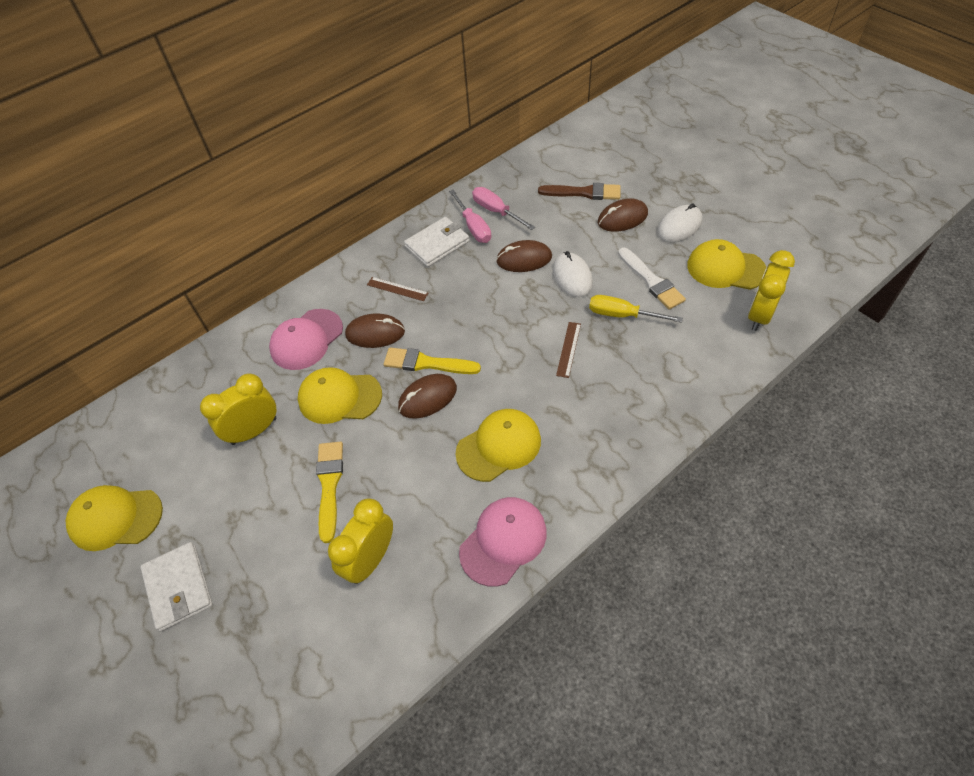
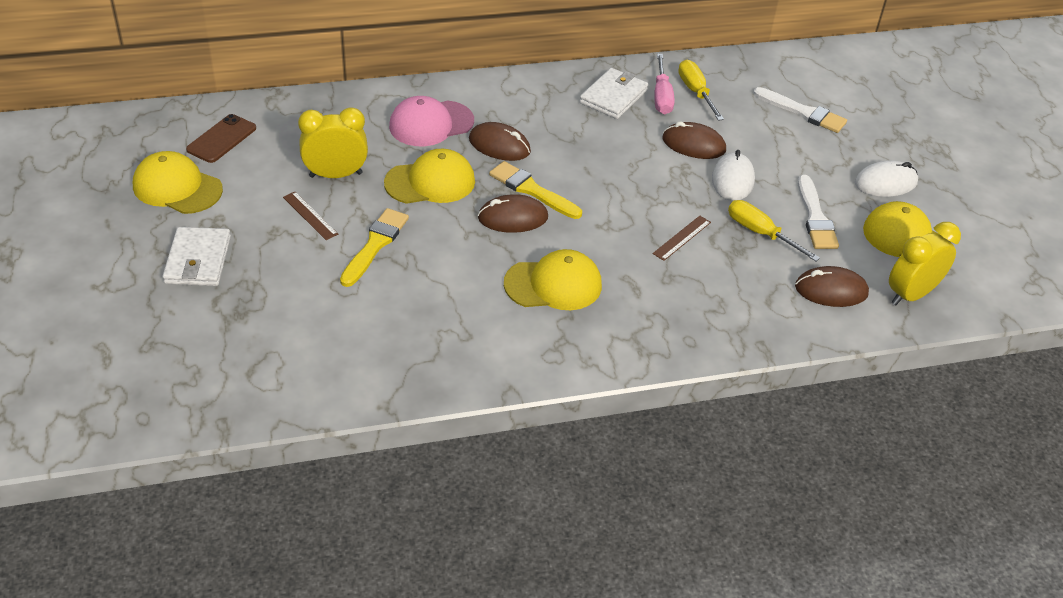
camera: 20 degrees right, 10 degrees down
yellow cap [298,367,382,424] -> yellow cap turned 135 degrees clockwise [384,149,475,204]
yellow clock [328,498,393,584] -> none
brown ruler [367,277,428,301] -> brown ruler moved to [283,192,338,240]
white wallet [404,217,469,267] -> white wallet turned 45 degrees counterclockwise [579,68,648,119]
pink cap [459,497,547,587] -> none
pink screwdriver [472,187,535,230] -> yellow screwdriver [678,60,724,121]
brown brush [538,183,621,200] -> white brush [753,87,847,133]
brown mouse [598,198,648,232] -> brown mouse moved to [795,266,869,307]
none -> brown phone [186,114,256,163]

